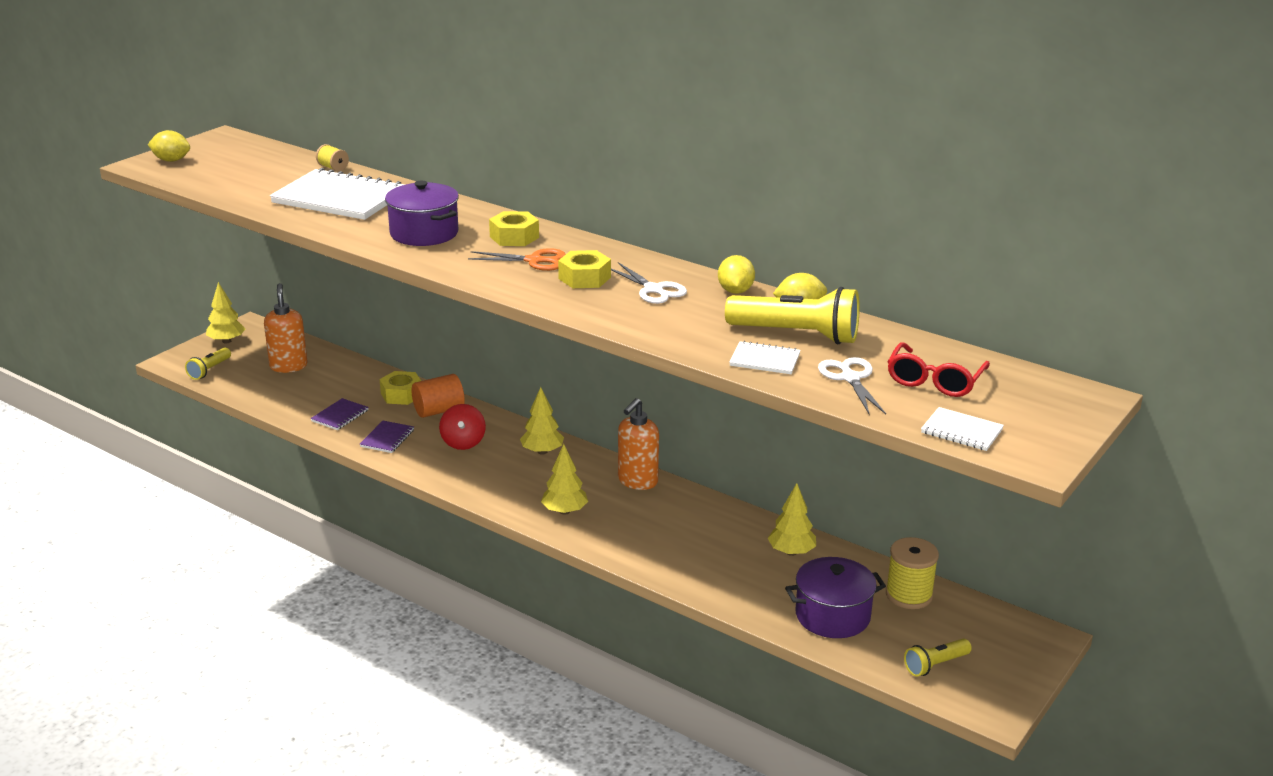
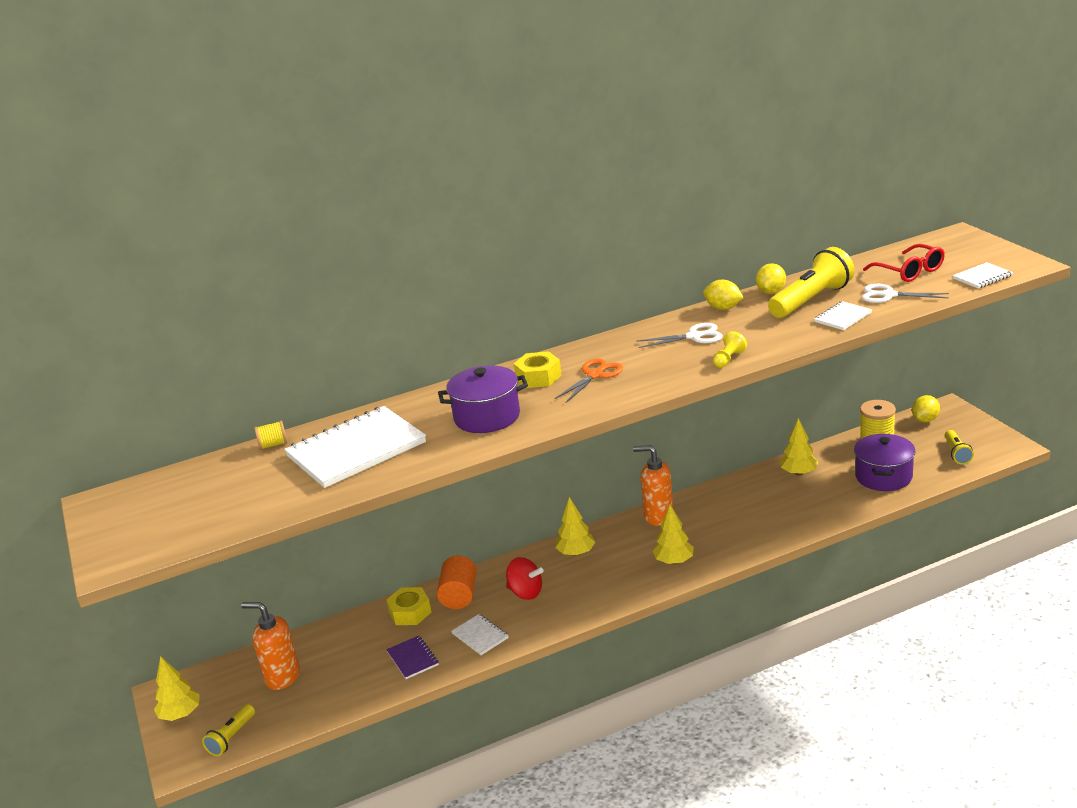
camera: 55 degrees left, 0 degrees up
yellow lemon [148,130,190,162] -> yellow lemon moved to [912,395,940,422]
yellow flashlight [185,347,231,380] -> yellow flashlight turned 60 degrees clockwise [202,704,255,756]
purple notebook [360,421,414,453] -> white notebook [451,614,509,655]
yellow nut [558,250,611,288] -> none
orange soap dispenser [618,398,659,490] -> orange soap dispenser turned 135 degrees clockwise [633,445,673,526]
none -> yellow pawn [713,331,747,368]

